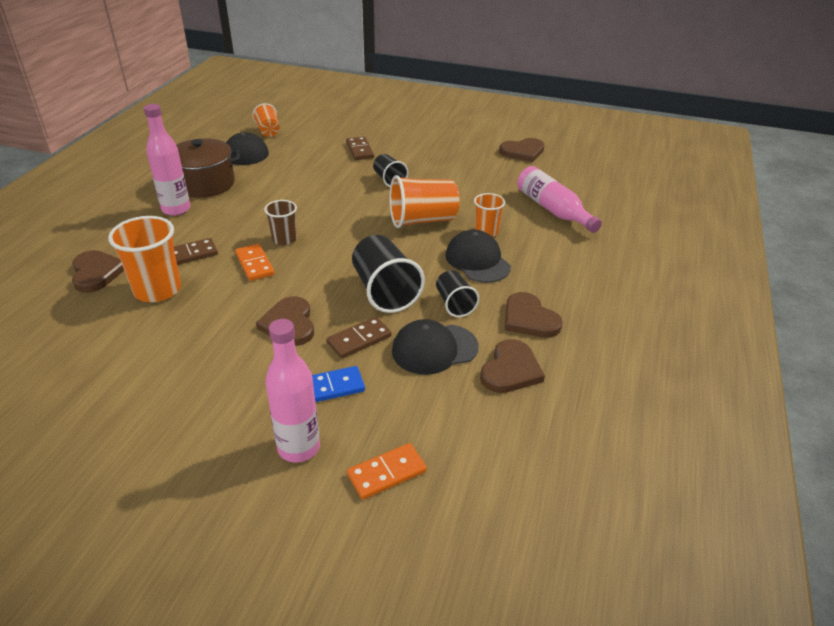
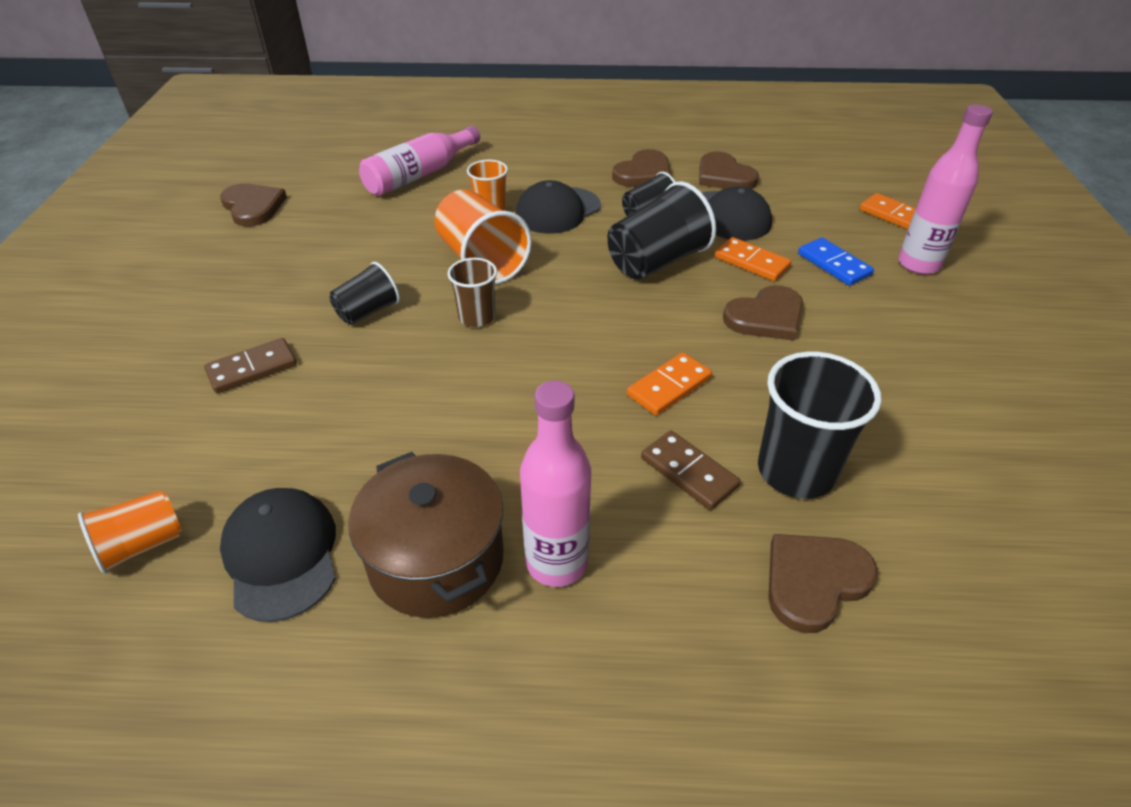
camera: 105 degrees left, 5 degrees up
orange cup [108,216,181,302] -> black cup [758,351,882,499]
brown cup [264,200,297,245] -> brown cup moved to [448,258,497,327]
brown domino [327,317,392,358] -> orange domino [715,237,792,281]
brown heart [480,339,545,393] -> brown heart turned 135 degrees counterclockwise [699,152,759,189]

